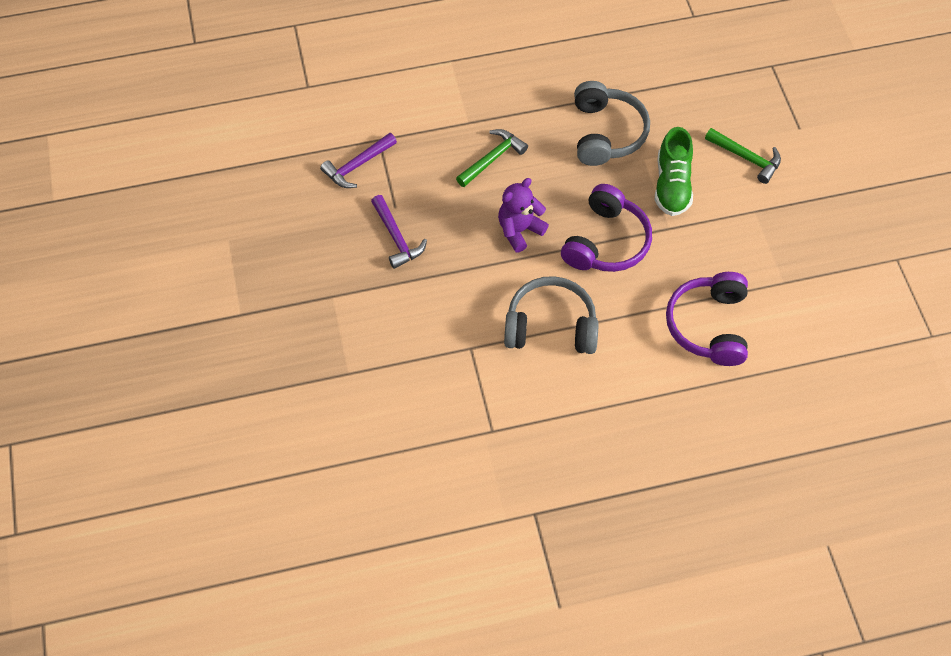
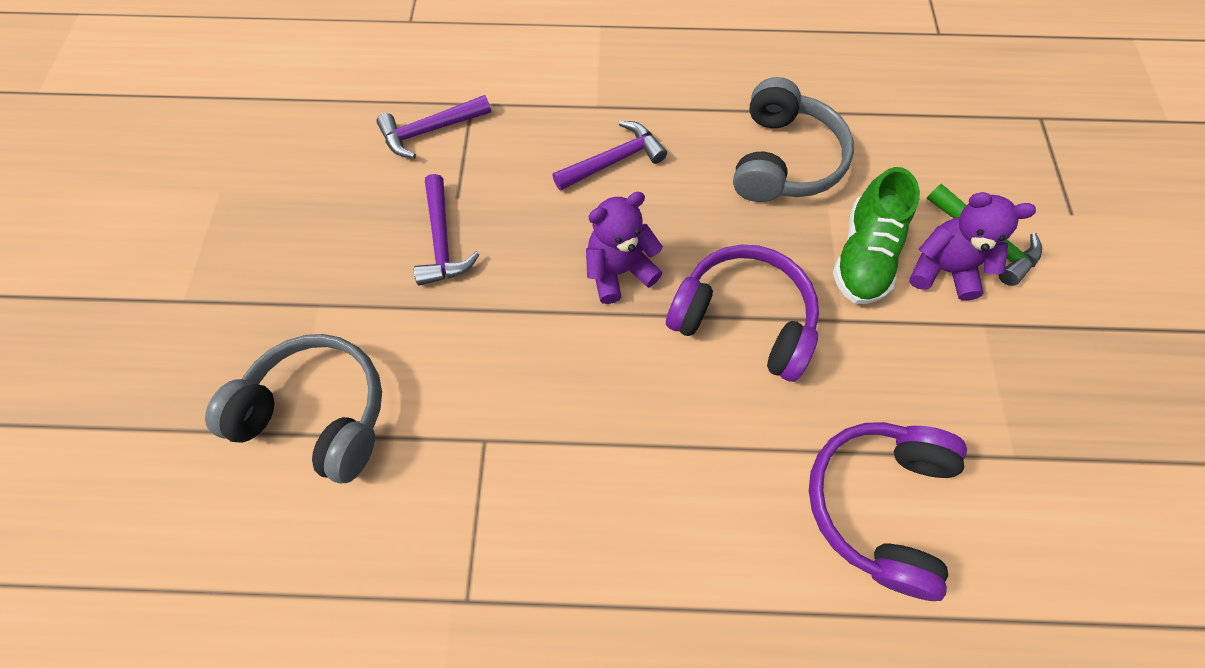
camera: 15 degrees right, 5 degrees up
green hammer [456,129,528,187] -> purple hammer [552,121,667,191]
grey headphones [504,276,598,354] -> grey headphones moved to [205,334,382,483]
purple headphones [561,184,652,272] -> purple headphones turned 105 degrees counterclockwise [666,245,819,382]
none -> purple teddy bear [909,192,1036,301]

